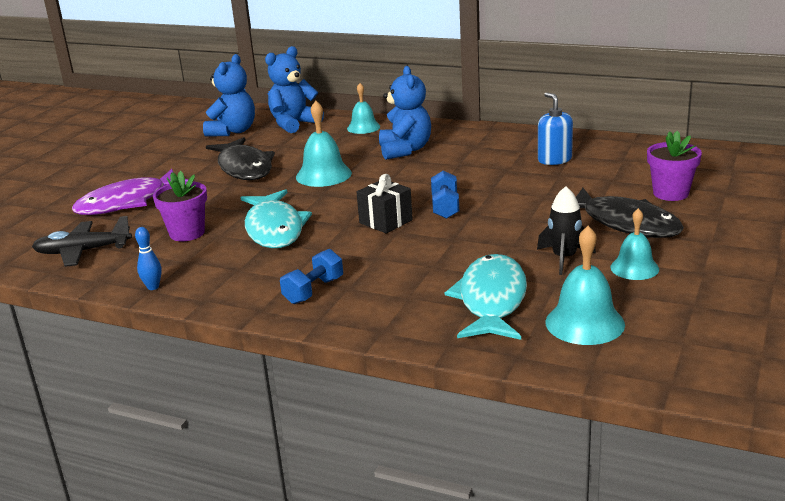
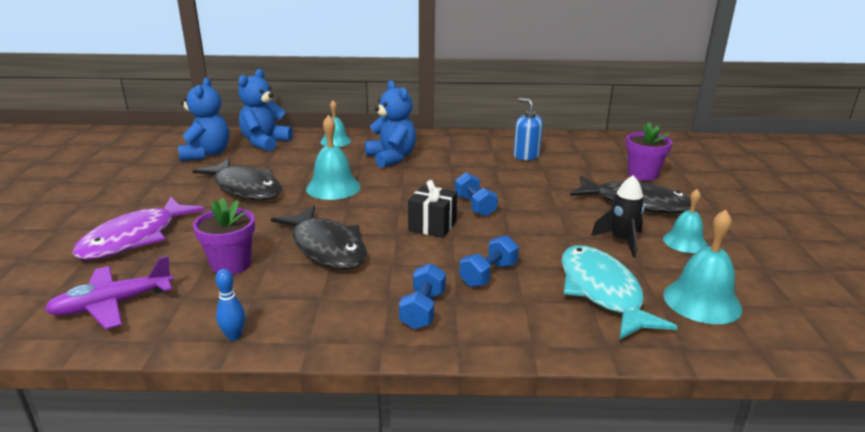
camera: 25 degrees left, 0 degrees up
black plane [32,216,132,267] -> purple plane [44,256,173,329]
turquoise fish [241,189,312,248] -> black fish [271,206,367,269]
none -> blue dumbbell [459,235,519,287]

